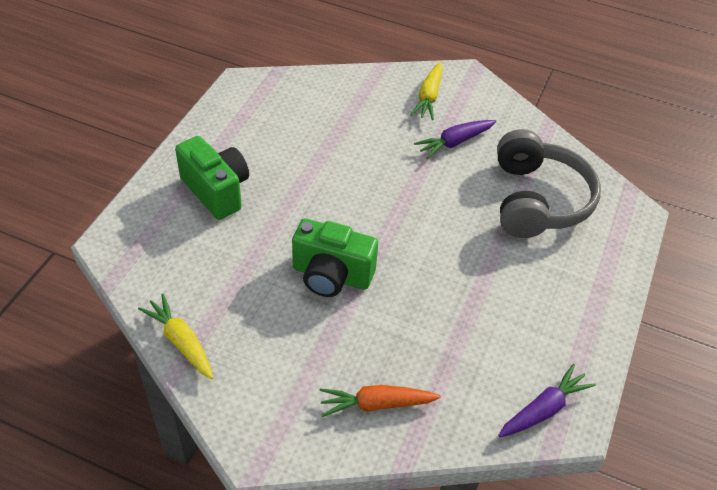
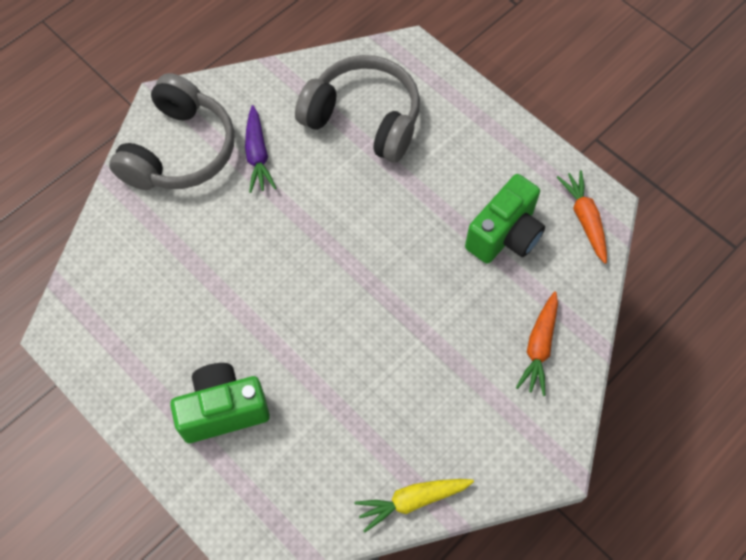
camera: 65 degrees left, 15 degrees up
green camera [292,218,378,297] -> green camera moved to [465,174,545,264]
yellow carrot [410,62,443,120] -> grey headphones [109,73,235,190]
purple carrot [498,364,596,437] -> orange carrot [557,170,607,264]

